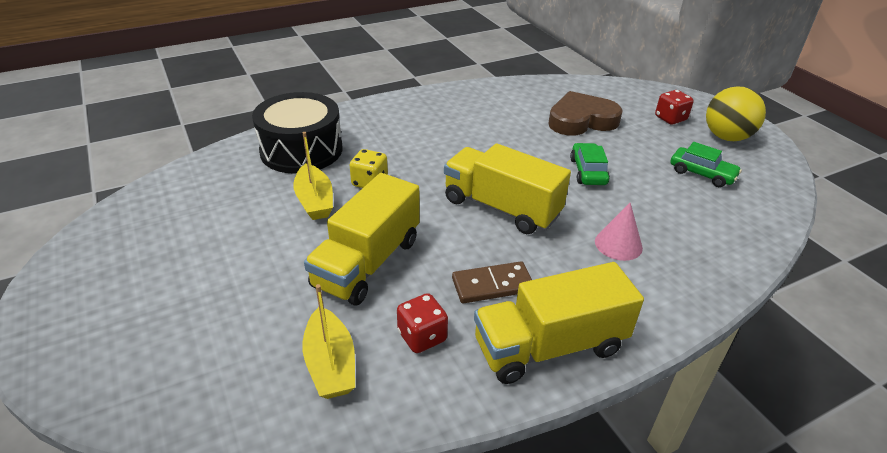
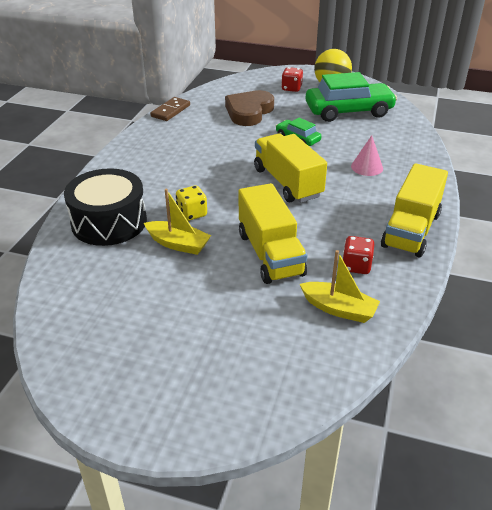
camera: 45 degrees left, 0 degrees up
yellow truck [444,143,571,234] -> yellow truck turned 75 degrees clockwise [254,134,327,203]
brown domino [452,261,532,303] -> brown domino moved to [150,97,190,121]
green car [670,142,742,187] -> green car [305,72,397,122], size x1.97

